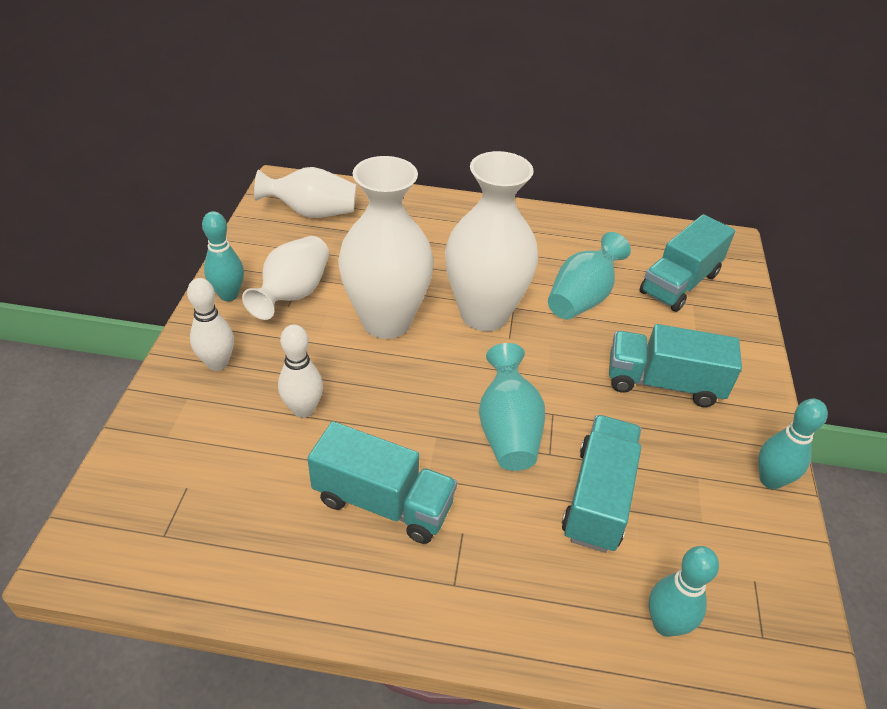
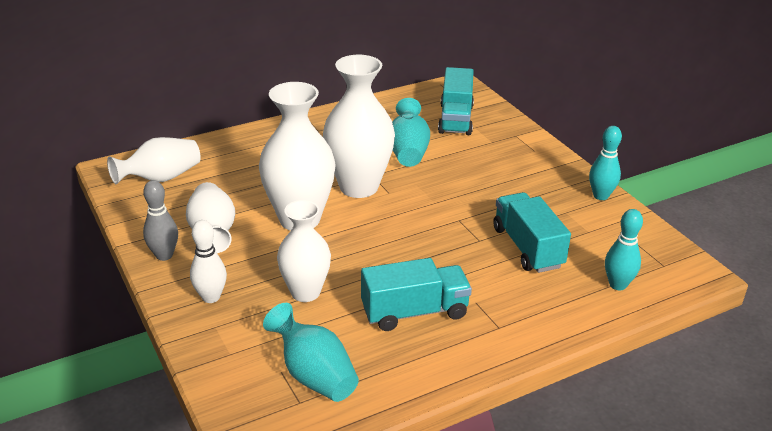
camera: 35 degrees left, 10 degrees down
turquoise bowling pin [202,211,244,301] -> grey bowling pin [143,180,178,261]
white bowling pin [278,324,323,418] -> white vase [277,200,331,302]
turquoise vase [479,343,545,471] -> turquoise vase moved to [263,303,359,402]
turquoise truck [609,324,742,407] -> none

